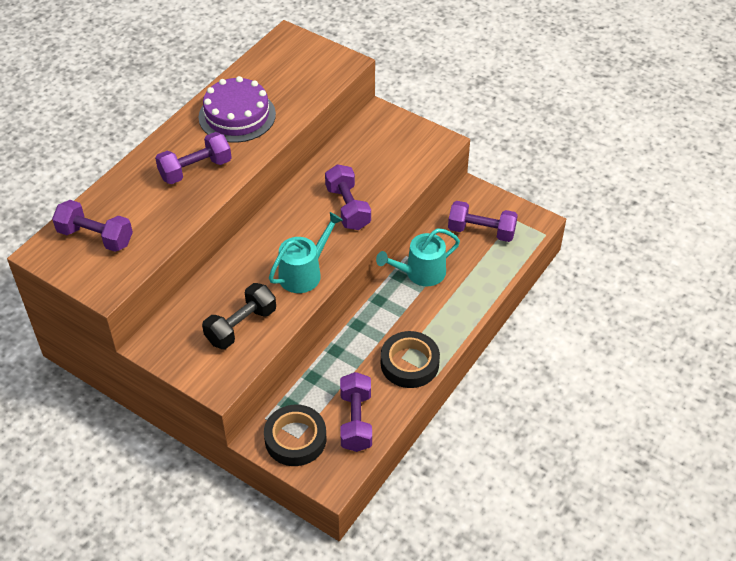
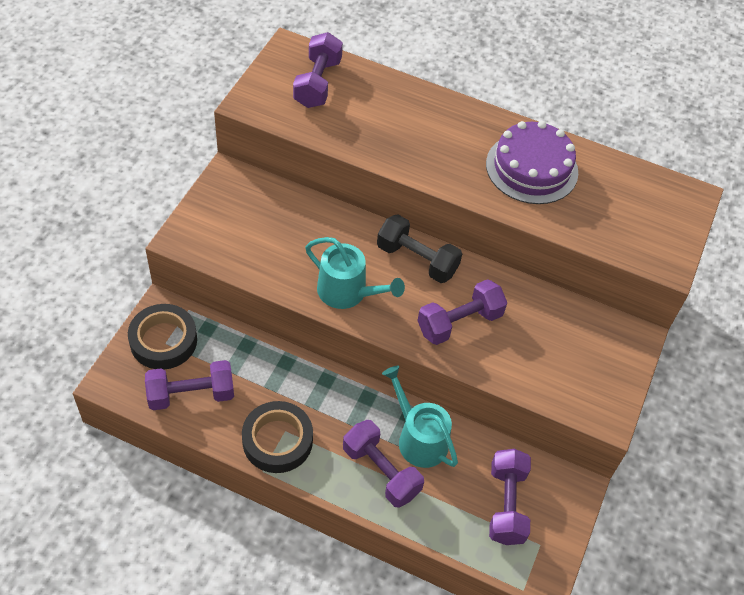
camera: 75 degrees right, 5 degrees up
purple dumbbell [155,132,232,184] -> purple dumbbell moved to [343,420,424,508]
black dumbbell [202,283,276,349] -> black dumbbell moved to [377,215,462,283]

